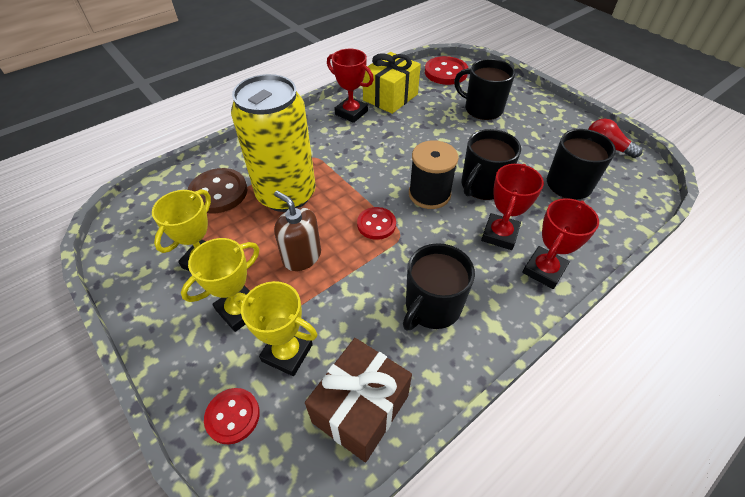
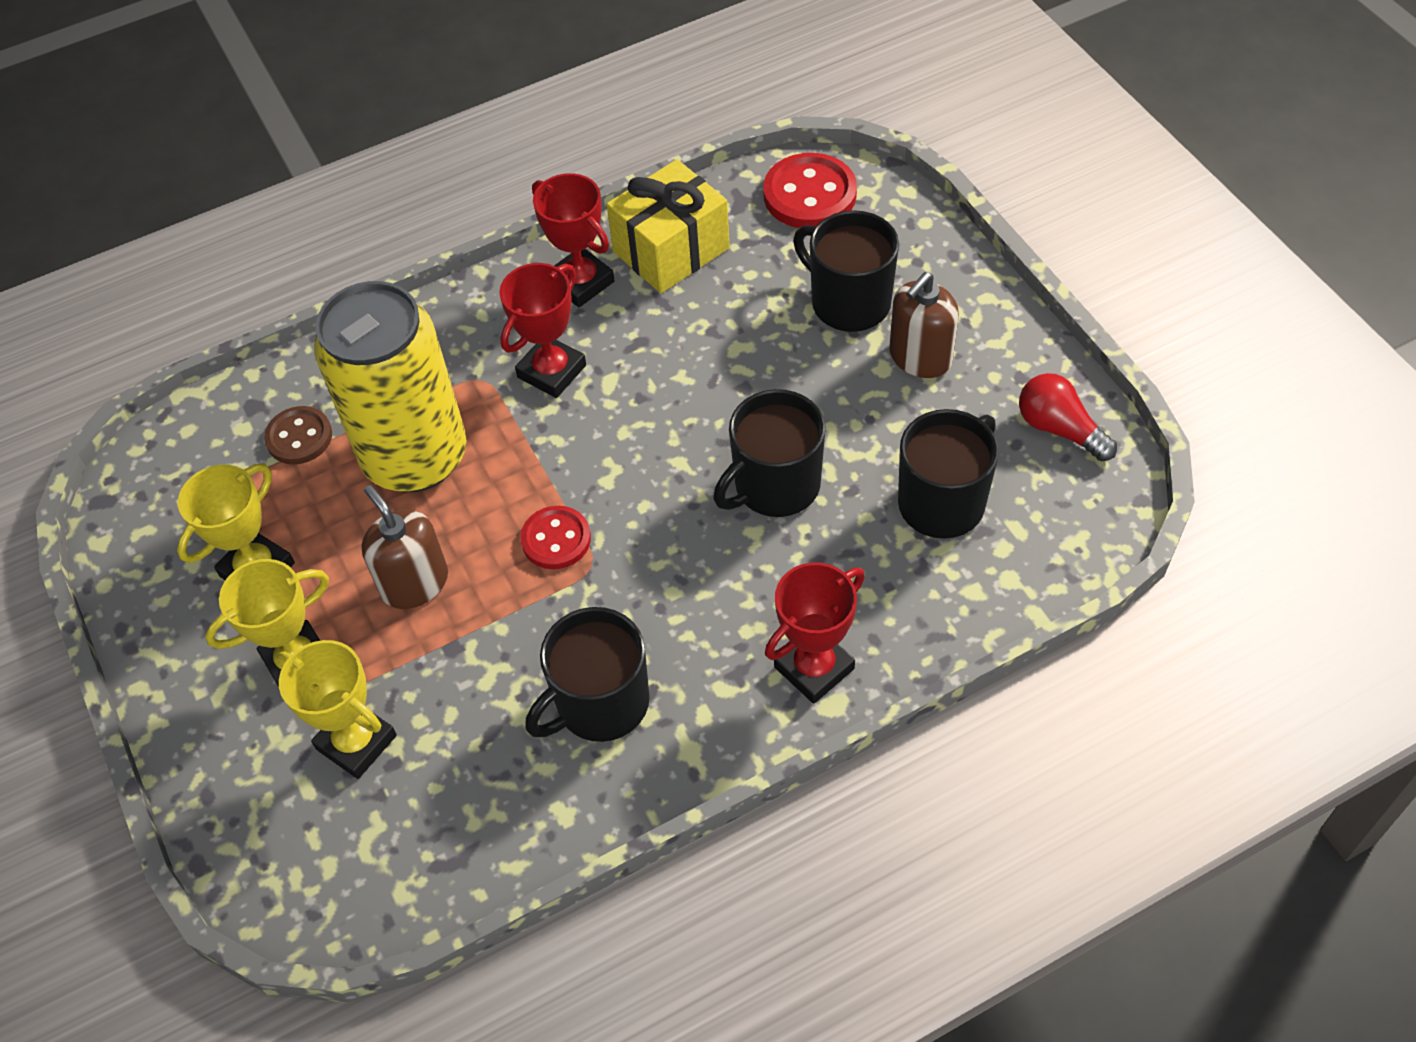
camera: 15 degrees right, 5 degrees up
brown button [188,168,247,214] -> brown button [264,406,332,465], size x0.65
red button [204,388,260,444] -> none
brown gift [305,338,412,462] -> none
black spool [409,140,459,209] -> none
red trophy [481,164,544,250] -> red trophy moved to [499,263,586,398]
none -> brown soap dispenser [889,272,959,378]

